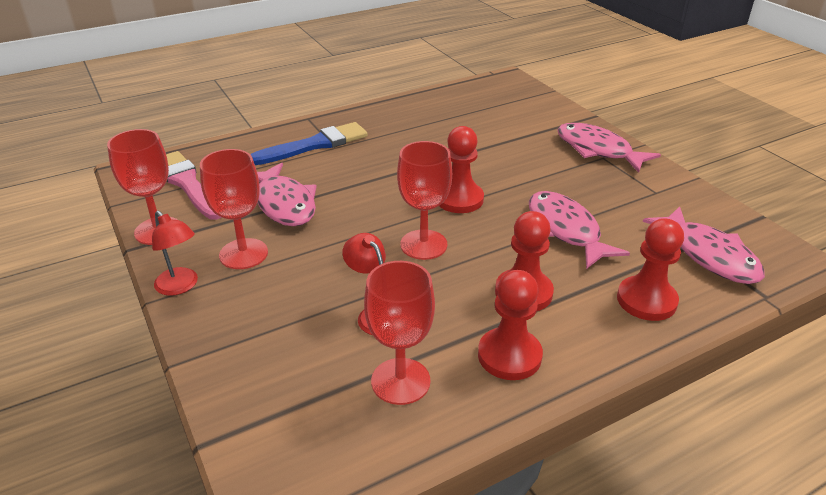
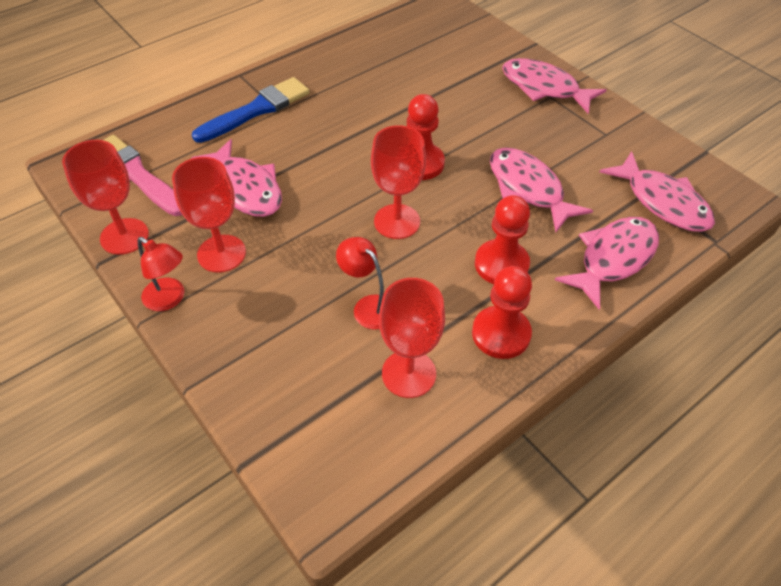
camera: 10 degrees left, 15 degrees up
red pawn [617,218,684,321] -> pink fish [555,217,659,310]

